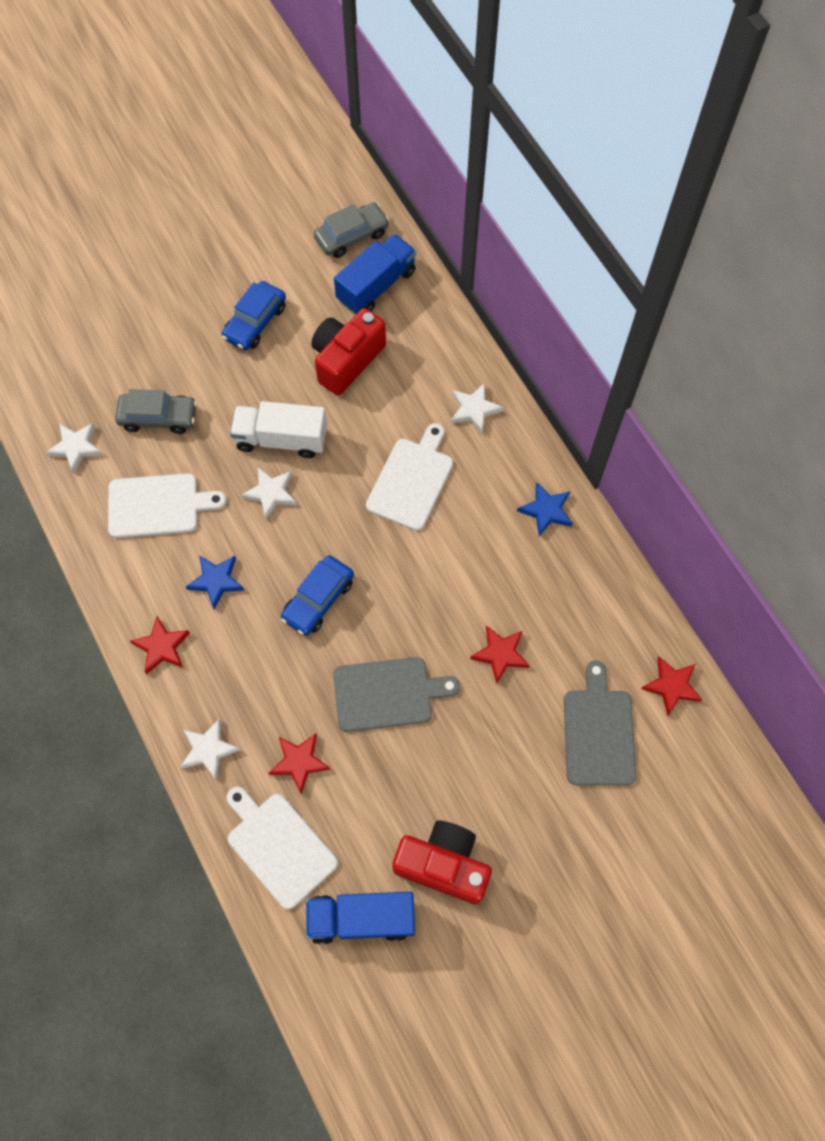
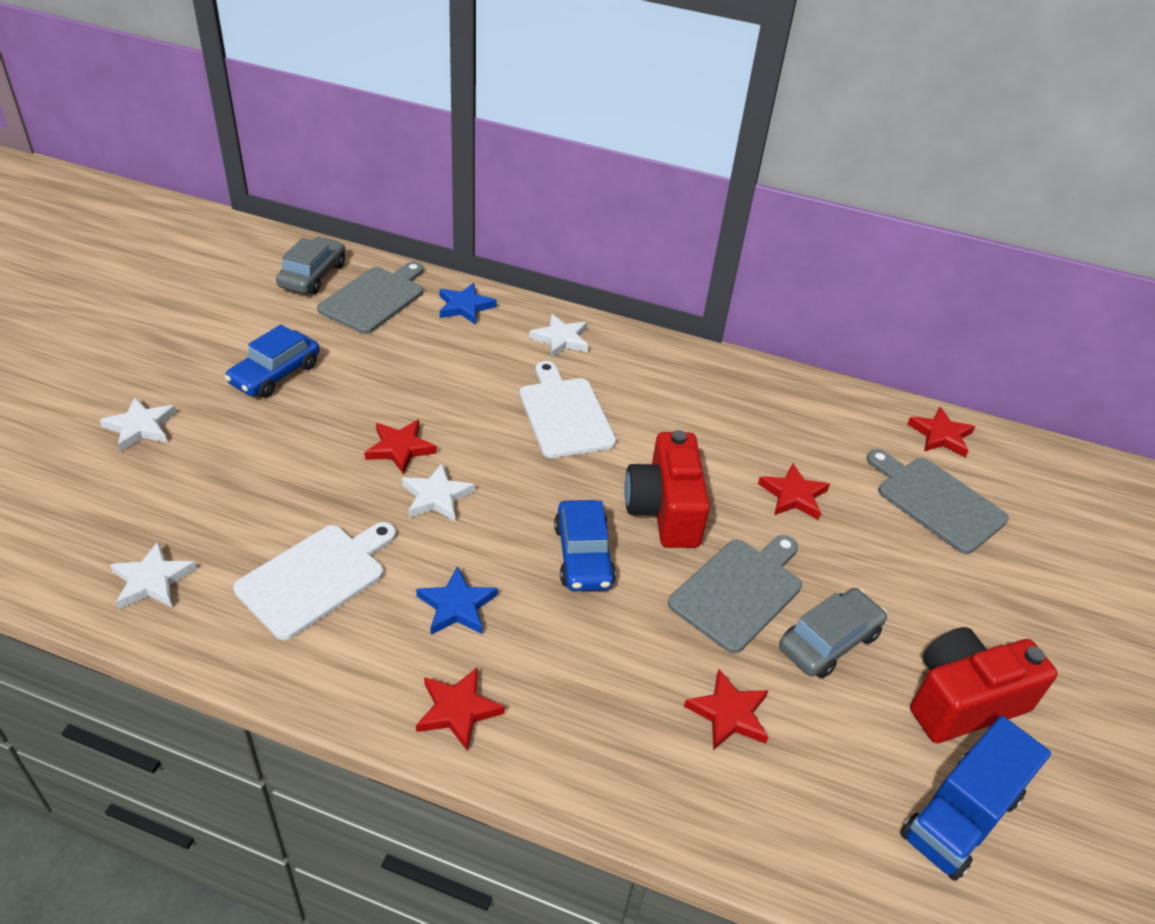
camera: 45 degrees left, 25 degrees down
grey car [115,389,197,434] -> grey car moved to [779,588,887,679]
white star [180,718,241,780] -> white star moved to [100,397,176,452]
blue car [222,281,286,350] -> blue car turned 45 degrees clockwise [225,325,319,398]
white cutting board [226,787,338,909] -> none
white truck [230,401,327,458] -> red star [365,420,437,474]
red camera [311,308,386,396] -> red camera moved to [624,430,710,548]
blue truck [334,234,416,315] -> grey cutting board [317,262,424,334]
blue star [517,483,573,536] -> blue star moved to [439,283,497,325]

